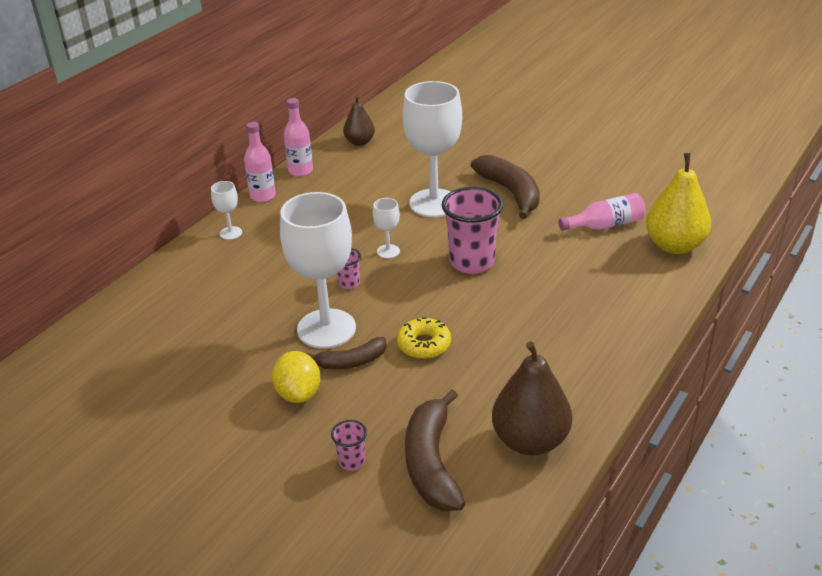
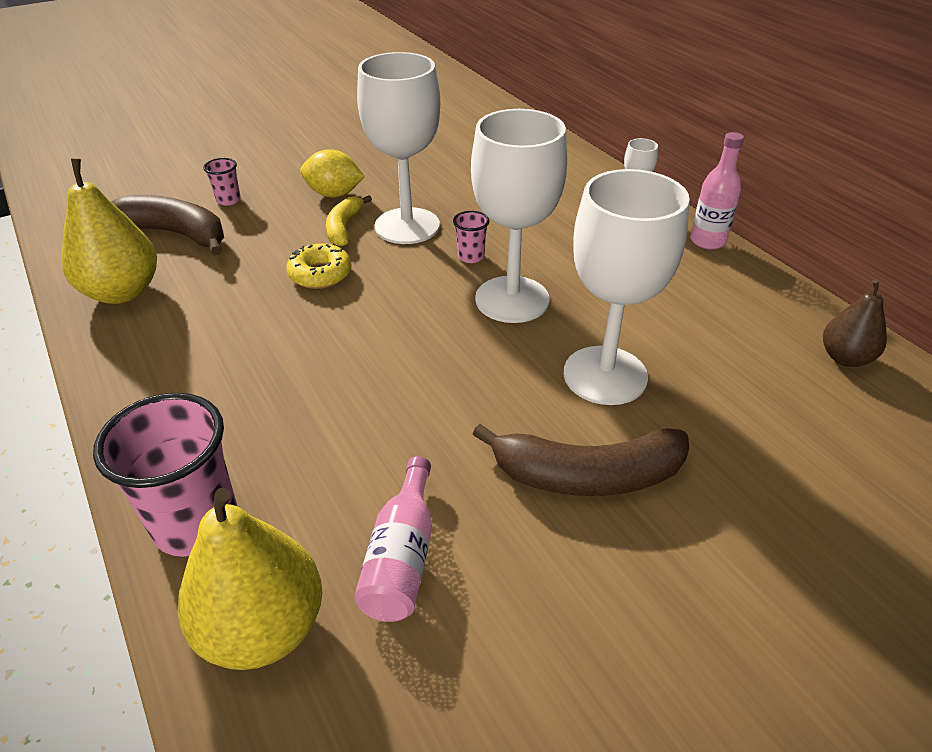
camera: 115 degrees right, 5 degrees up
pink bottle [284,98,313,177] -> none
brown banana [306,337,387,370] -> yellow banana [326,195,372,246]
white goblet [373,198,400,259] -> white goblet [471,109,567,323], size x2.30
pink cup [442,187,503,274] -> pink cup moved to [93,393,238,557]
brown pear [492,341,572,455] -> yellow pear [61,158,157,304]

